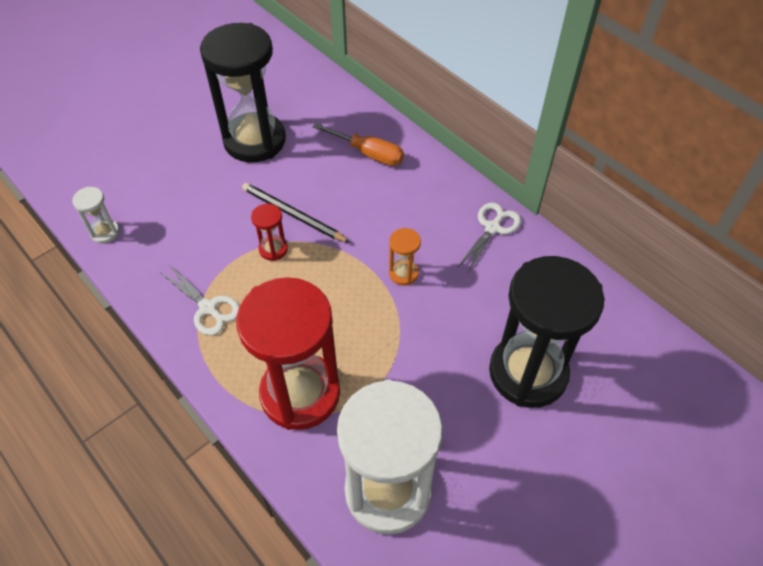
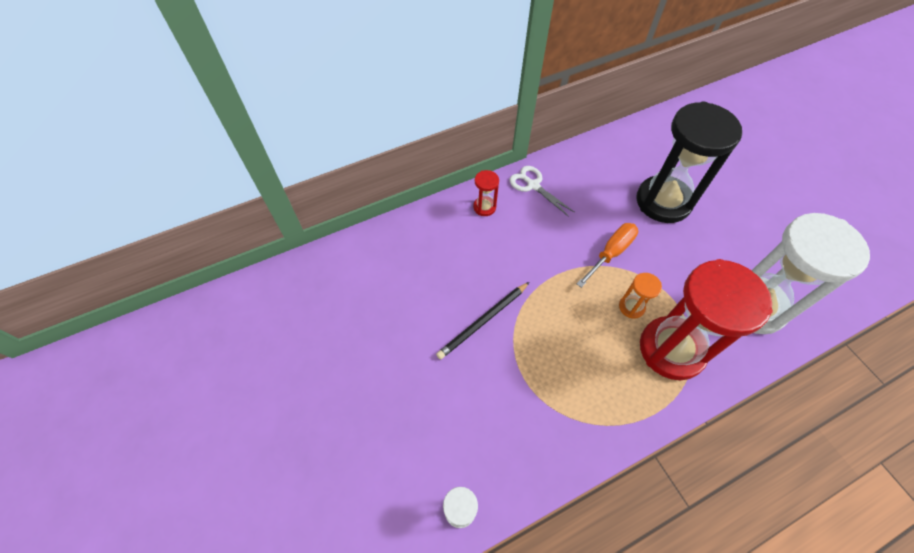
camera: 75 degrees left, 5 degrees up
white scissors [161,266,239,336] -> none
black hourglass [200,23,286,162] -> none
red hourglass [251,204,288,261] -> red hourglass moved to [473,170,499,216]
orange screwdriver [313,123,404,166] -> orange screwdriver moved to [577,223,638,288]
orange hourglass [389,228,421,285] -> orange hourglass moved to [619,273,662,319]

